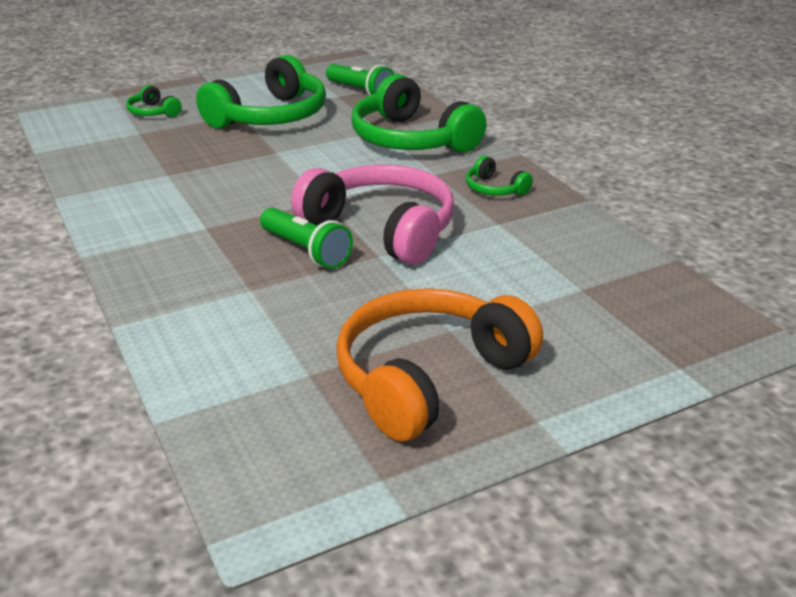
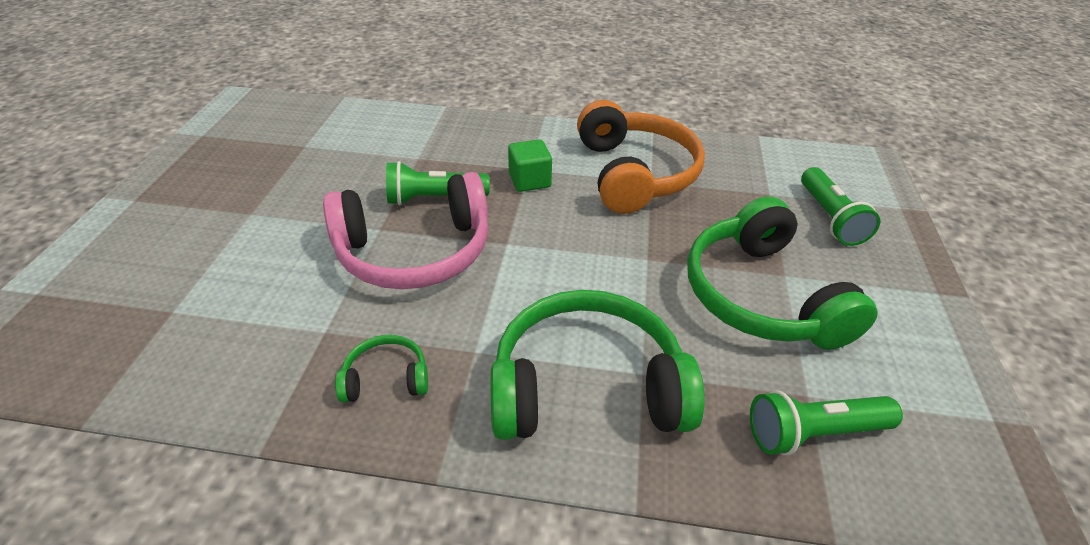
camera: 125 degrees right, 10 degrees up
green headphones [126,85,182,117] -> green flashlight [801,167,880,246]
orange headphones [336,288,543,441] -> orange headphones moved to [577,100,705,214]
none -> green cube [508,139,552,192]

